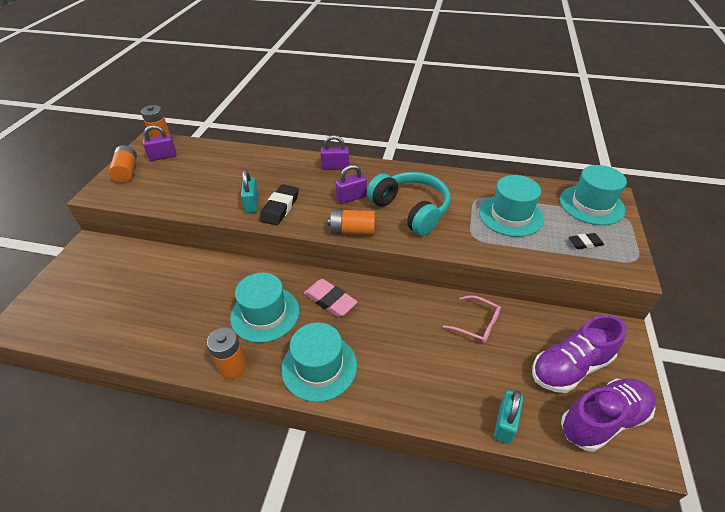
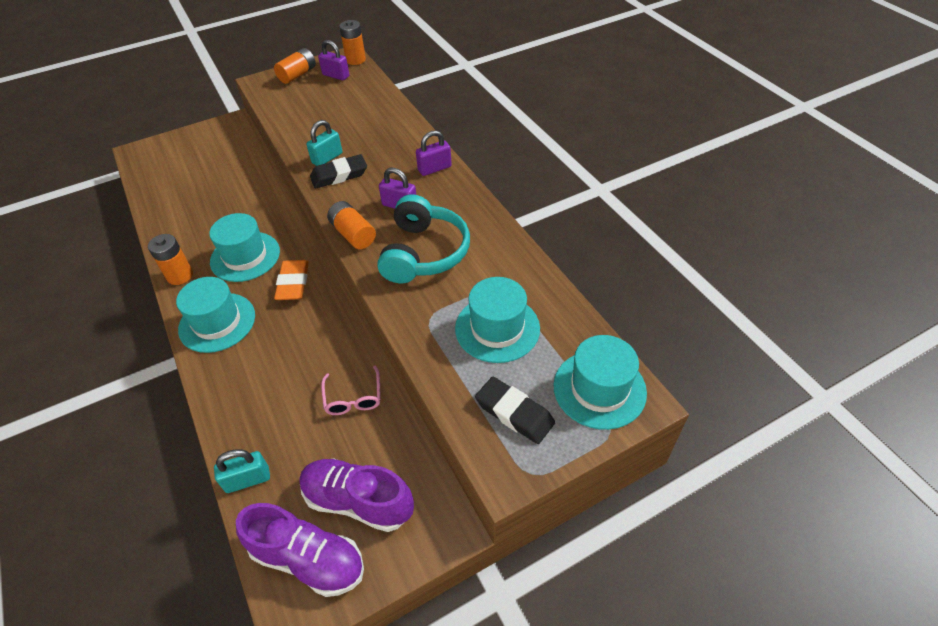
camera: 50 degrees right, 5 degrees up
pink eraser [304,279,358,317] -> orange eraser [274,260,309,300]
purple padlock [320,135,349,170] -> purple padlock turned 75 degrees counterclockwise [416,130,452,176]
black eraser [569,233,604,249] -> black eraser [475,377,555,444], size x1.65

